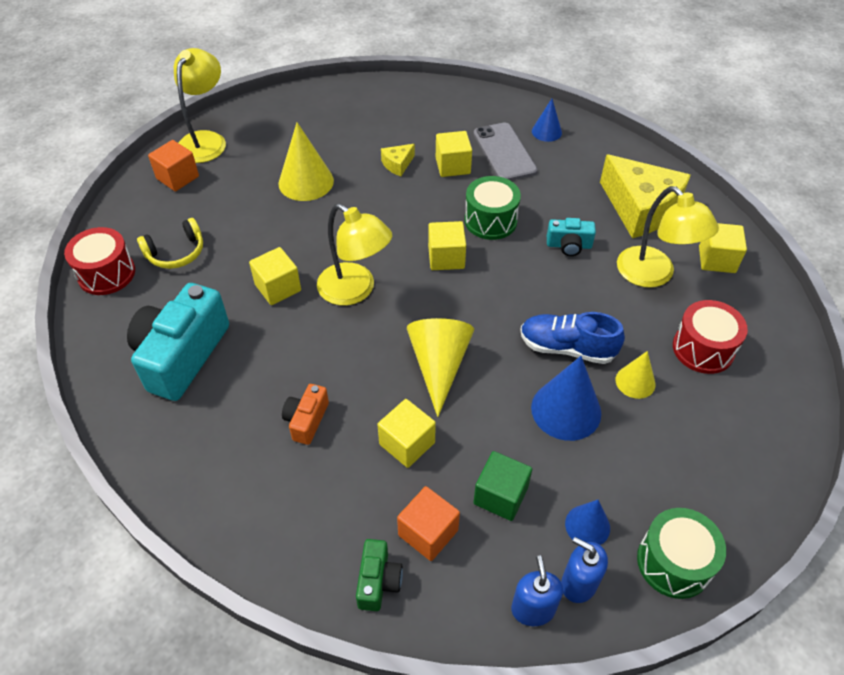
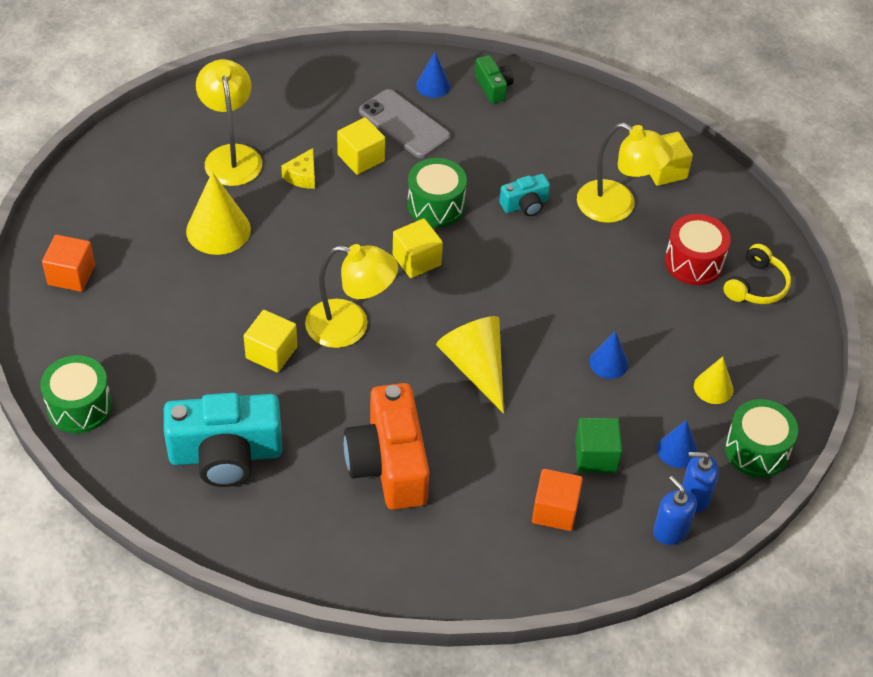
camera: 30 degrees left, 0 degrees up
red drum [64,227,135,295] -> green drum [40,355,112,434]
turquoise camera [127,283,229,401] -> turquoise camera turned 90 degrees counterclockwise [164,393,282,487]
yellow headphones [137,218,203,269] -> yellow headphones moved to [723,244,791,304]
yellow lamp [174,48,226,163] -> yellow lamp moved to [196,59,262,186]
orange camera [282,384,329,445] -> orange camera [344,383,429,510], size x2.07
green camera [356,539,403,611] -> green camera moved to [475,55,513,104]
yellow cube [377,399,436,468] -> none
blue shoe [520,312,625,364] -> none
blue cone [531,356,601,441] -> blue cone [589,331,629,379], size x0.58
yellow cheese [600,154,691,238] -> none
yellow cone [616,351,656,399] -> yellow cone moved to [694,357,733,404]

